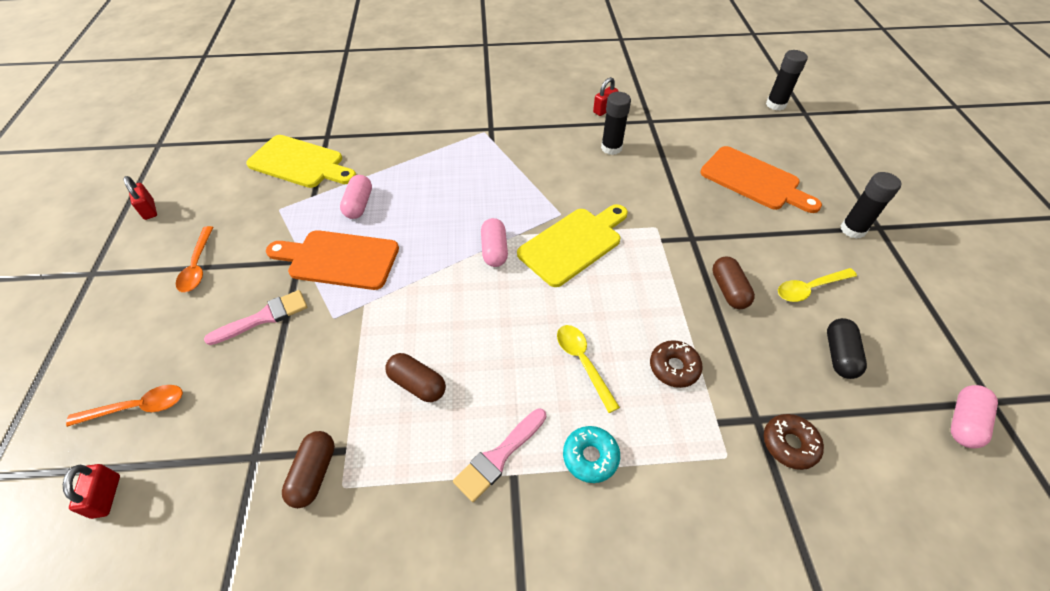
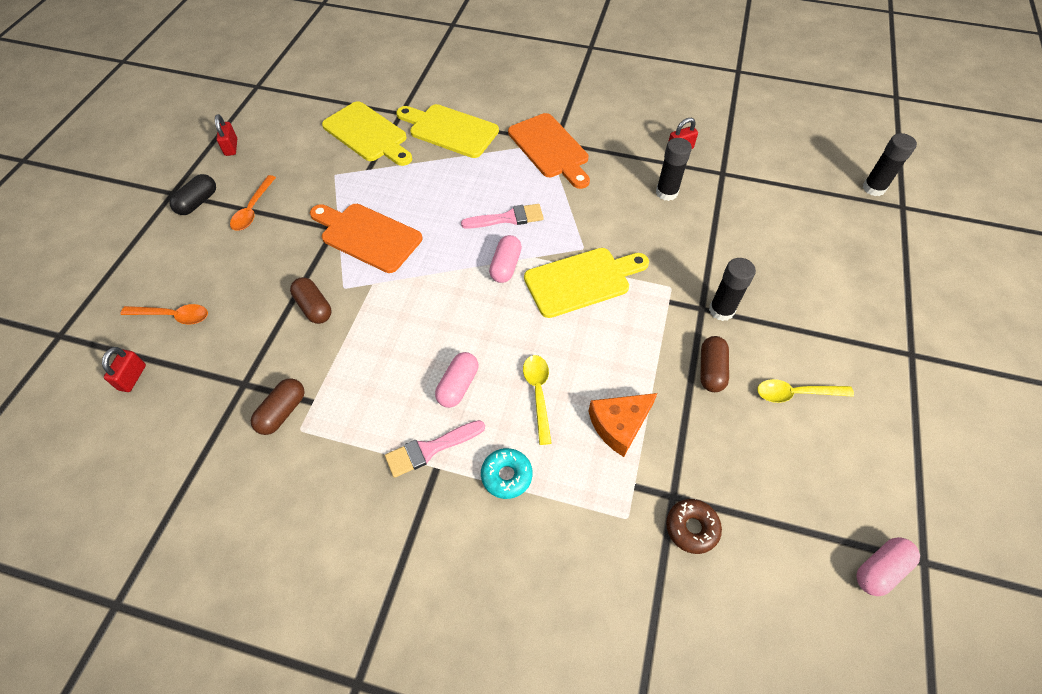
camera: 20 degrees right, 5 degrees up
pink brush [204,290,307,345] -> pink brush moved to [461,204,544,229]
pink capsule [340,175,372,219] -> pink capsule moved to [435,352,478,408]
brown capsule [385,353,446,402] -> brown capsule moved to [290,277,331,324]
brown donut [650,340,703,388] -> orange cheese [588,393,657,457]
orange cutting board [700,146,822,213] -> orange cutting board moved to [508,113,590,189]
black capsule [827,318,867,379] -> black capsule moved to [169,174,216,215]
black glue stick [840,172,902,239] -> black glue stick moved to [709,258,756,321]
none -> yellow cutting board [396,104,499,158]

